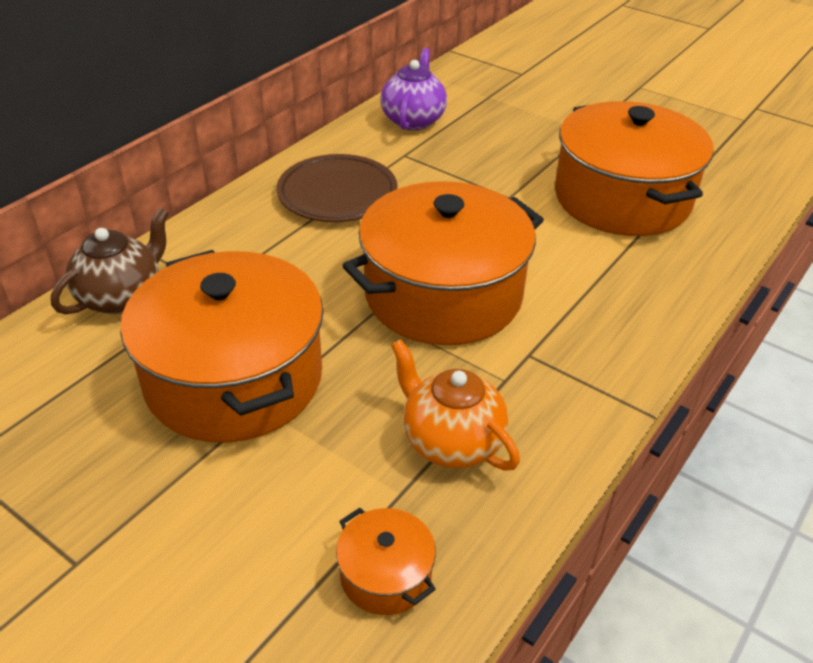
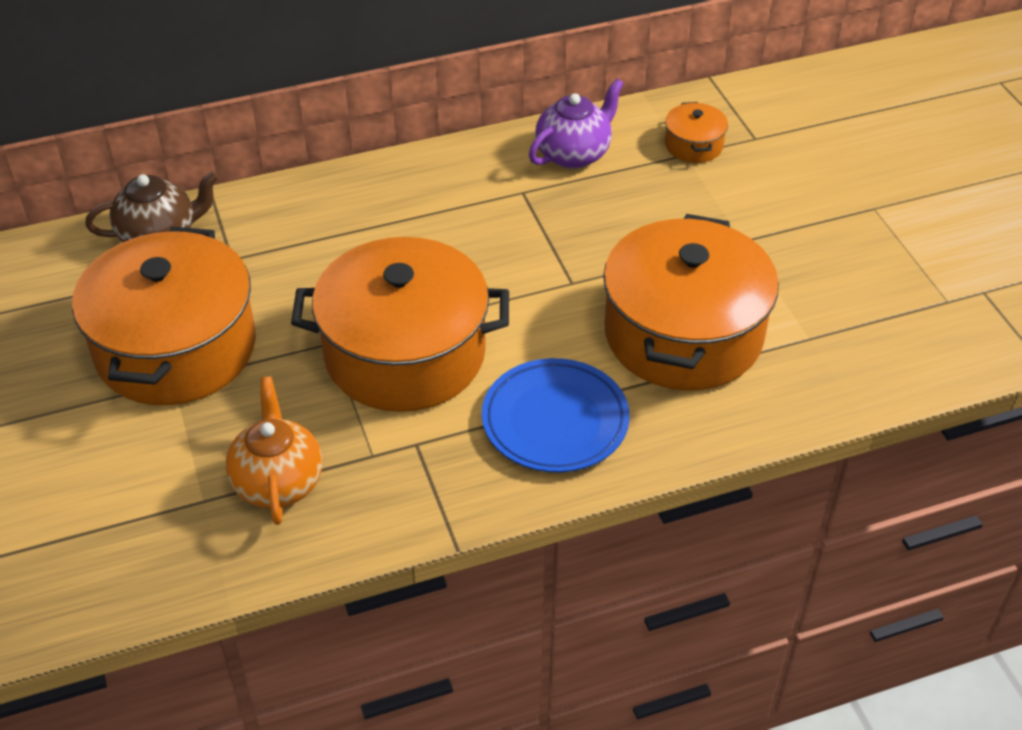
camera: 35 degrees right, 5 degrees up
brown plate [277,154,398,222] -> none
orange pot [336,508,436,615] -> orange pot moved to [665,102,728,163]
none -> blue plate [482,358,630,473]

